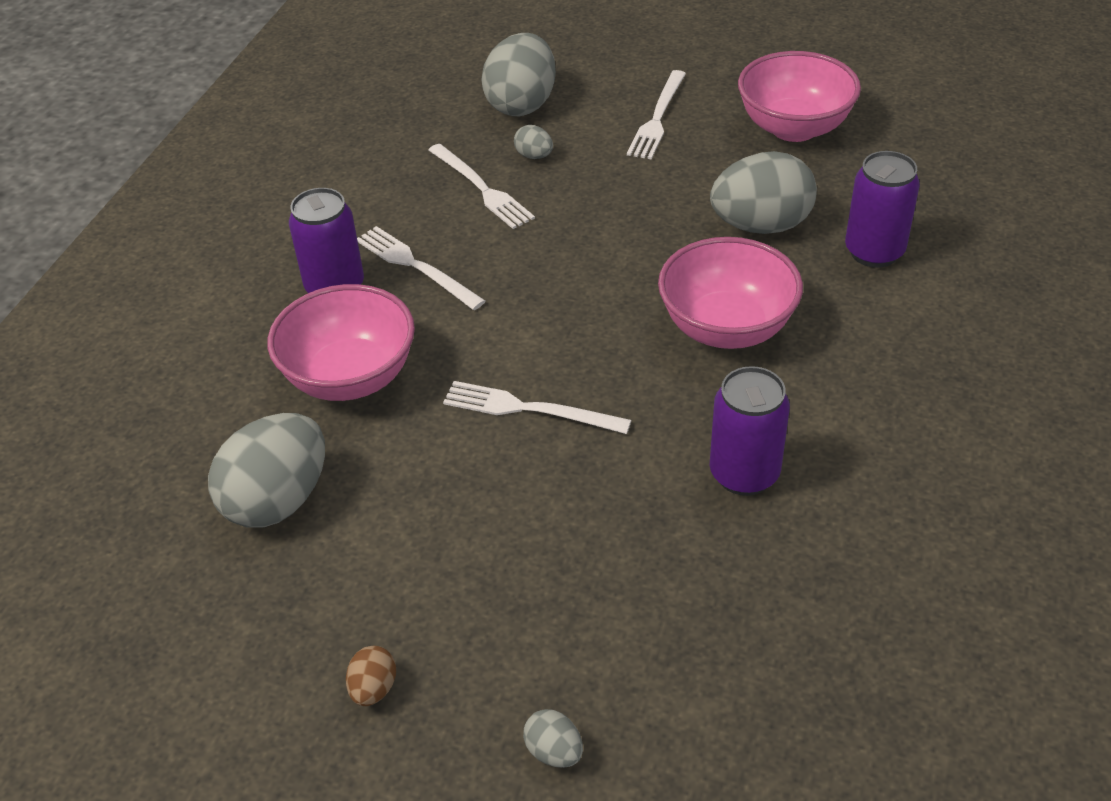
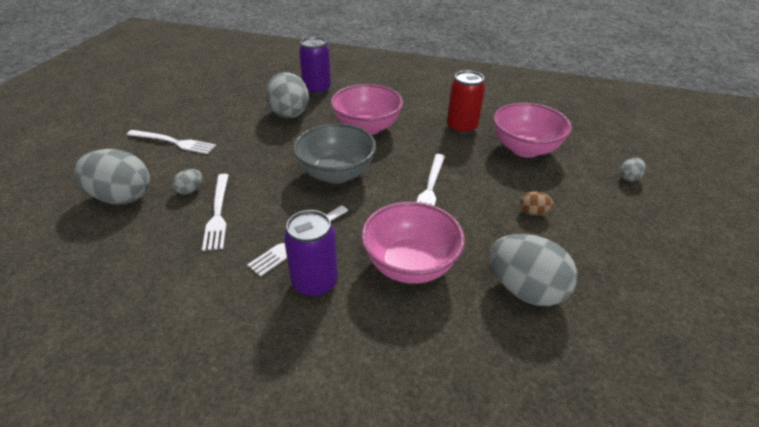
camera: 95 degrees left, 5 degrees down
brown egg [346,646,396,706] -> brown egg moved to [520,192,554,215]
white fork [429,144,535,229] -> white fork turned 120 degrees clockwise [202,174,228,251]
purple can [710,366,790,496] -> red can [447,70,485,135]
pink bowl [738,51,861,142] -> pink bowl moved to [493,103,572,158]
none -> grey bowl [294,123,377,184]

